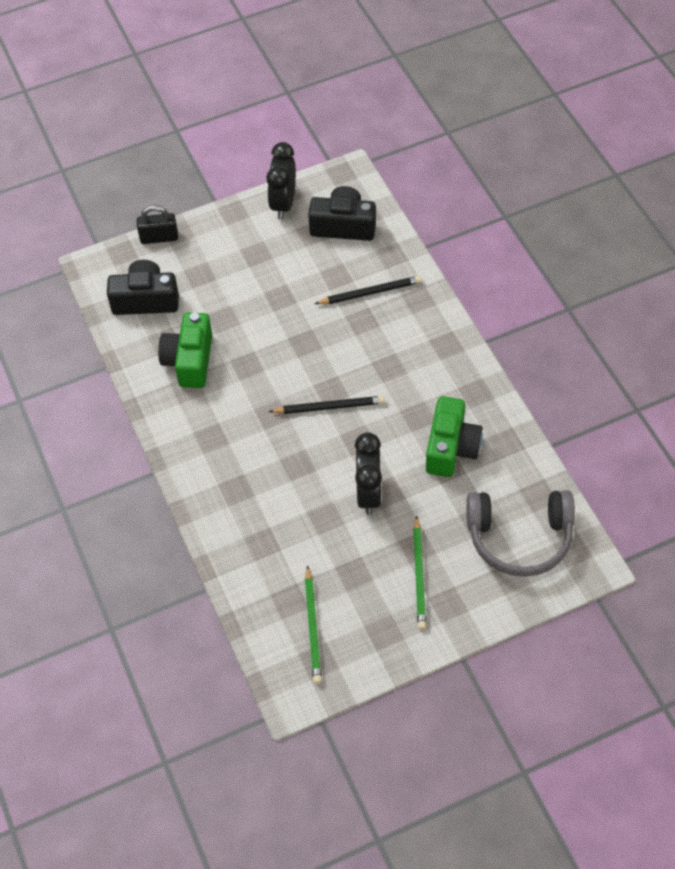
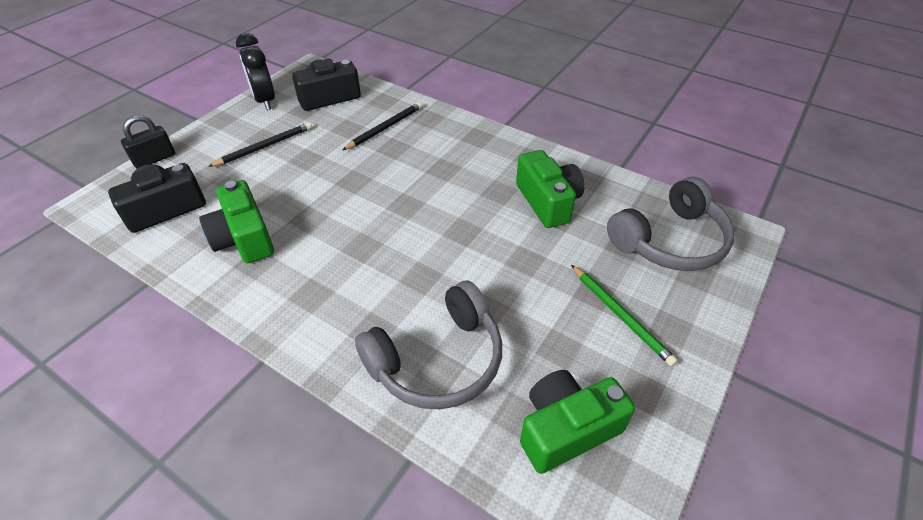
camera: 35 degrees left, 10 degrees down
black pencil [268,396,385,414] -> black pencil moved to [208,122,312,167]
green pencil [305,565,322,684] -> green camera [520,370,635,474]
black clock [355,432,382,515] -> none
none -> grey headphones [355,281,502,409]

